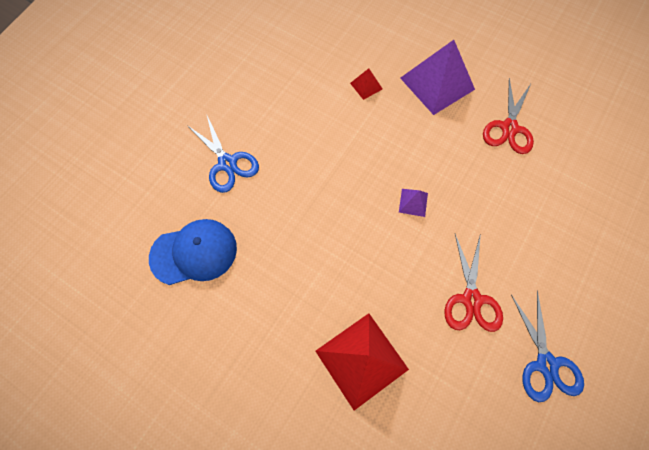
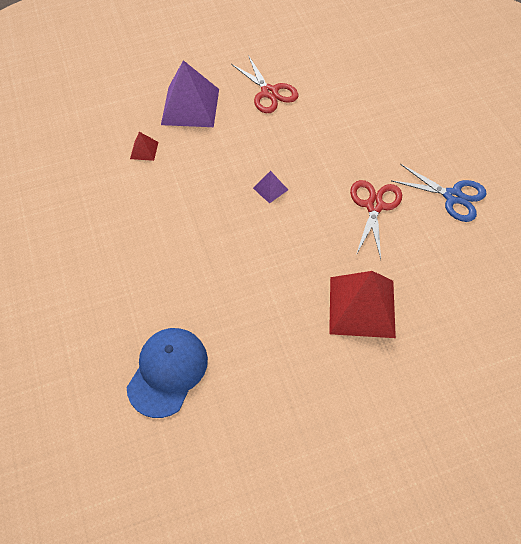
camera: 50 degrees left, 10 degrees down
blue scissors [187,116,259,193] -> none
red scissors [444,234,503,332] -> red scissors turned 120 degrees counterclockwise [350,180,402,259]

